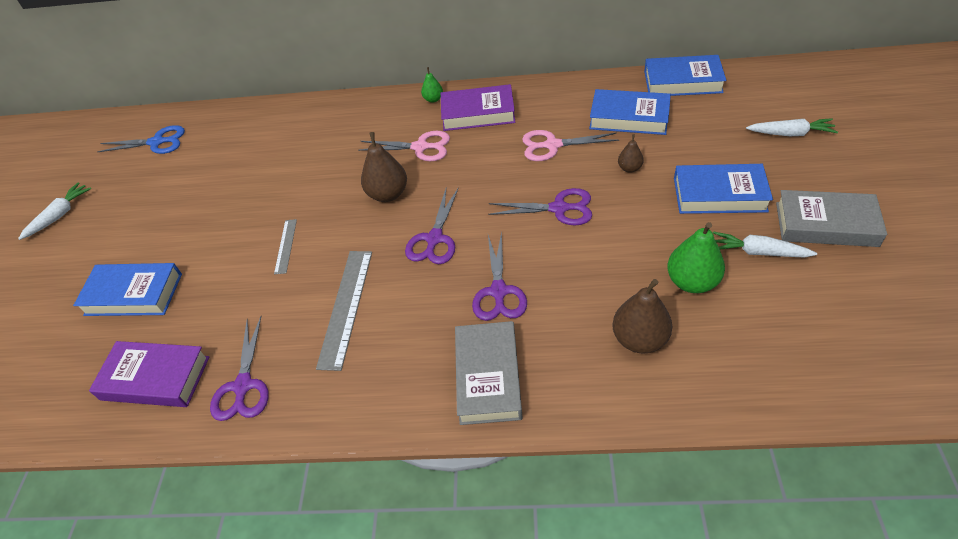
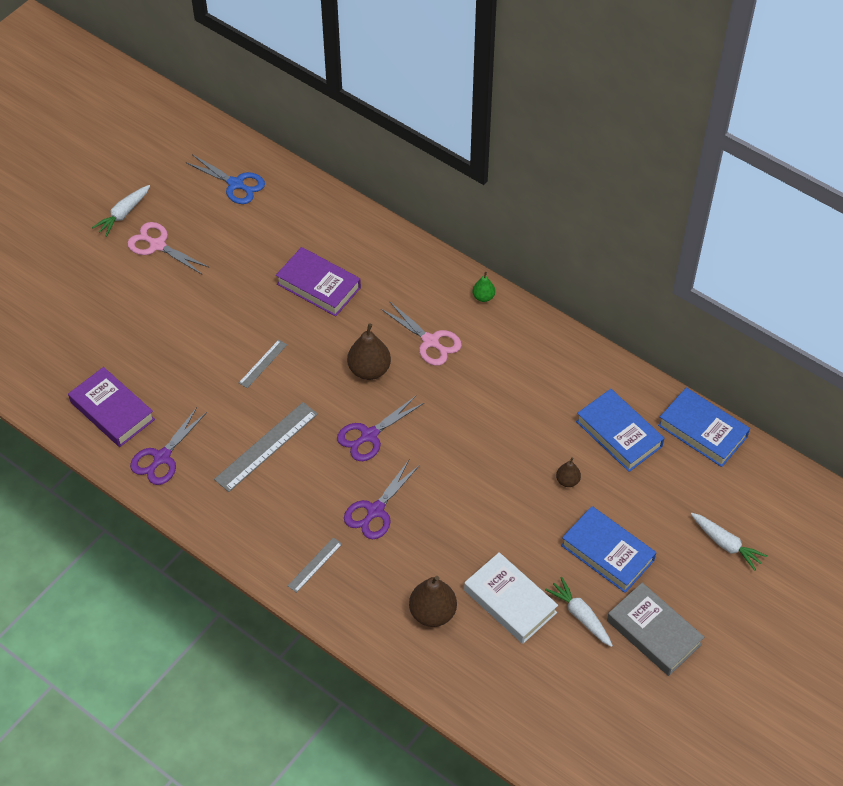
camera: 30 degrees right, 5 degrees up
white carrot [18,182,91,240] -> white carrot turned 150 degrees clockwise [92,185,150,237]
blue book [73,263,182,316] -> none
purple book [441,84,515,131] -> purple book moved to [276,247,361,317]
grey book [455,321,523,425] -> grey ruler [288,537,342,593]
purple scissors [488,188,592,225] -> none
pink scissors [522,130,619,161] -> pink scissors moved to [127,222,210,274]
green pear [667,222,725,293] -> white book [464,552,558,644]

